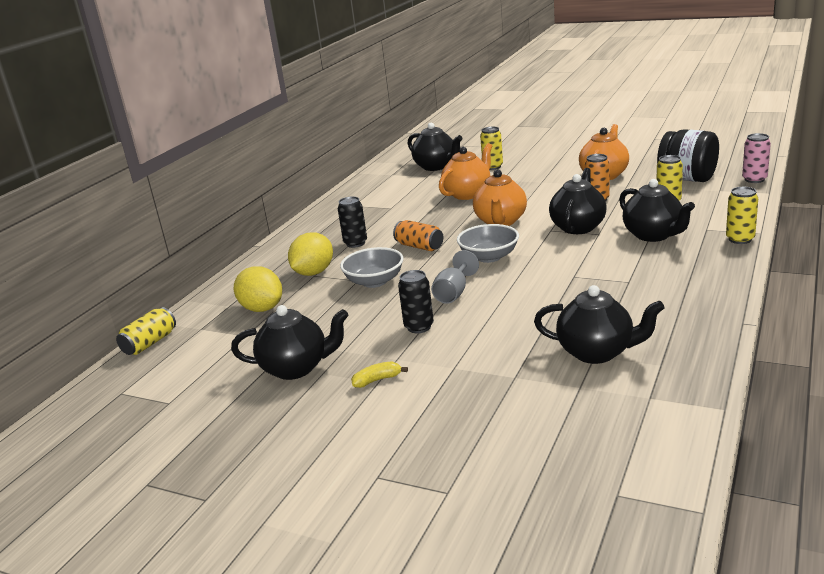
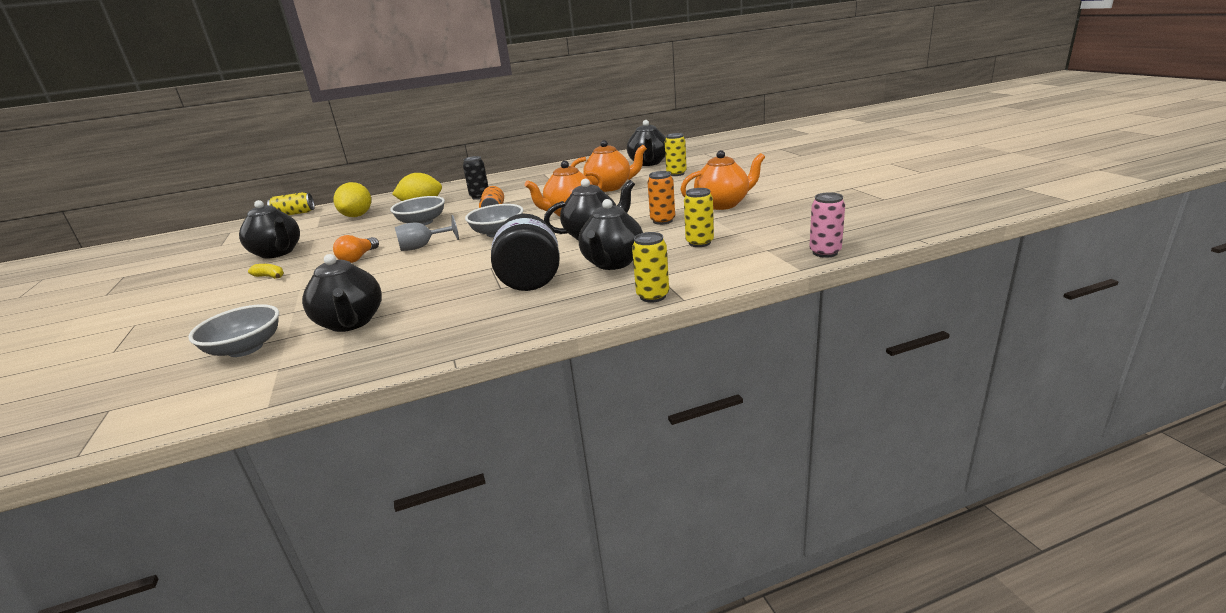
camera: 45 degrees right, 0 degrees up
black can [398,270,434,333] -> orange light bulb [333,235,379,263]
black jar [657,129,719,182] -> black jar moved to [491,214,560,291]
none -> grey bowl [188,304,279,357]

